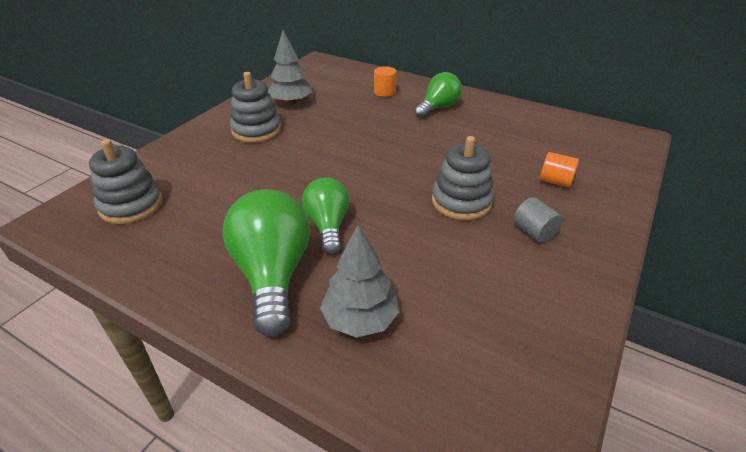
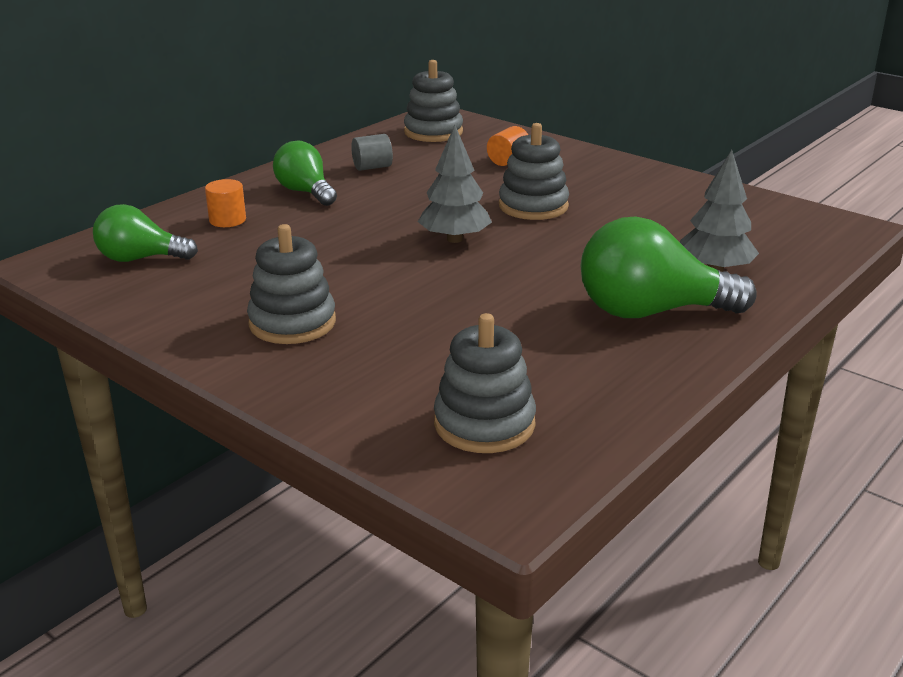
camera: 80 degrees left, 10 degrees down
grey tree [268,30,312,105] -> grey tree moved to [418,125,492,243]
green light bulb [302,178,349,254] -> green light bulb moved to [93,204,198,262]
grey cylinder [514,197,563,243] -> grey cylinder moved to [351,134,393,171]
none -> grey stacking toy [404,60,463,142]

